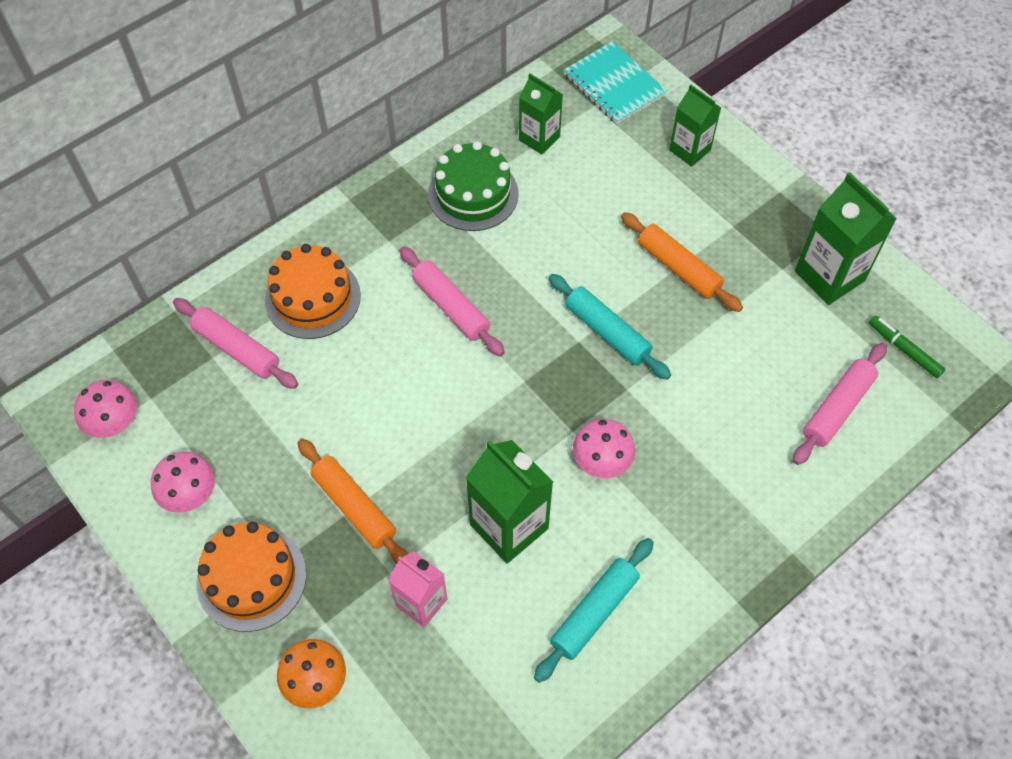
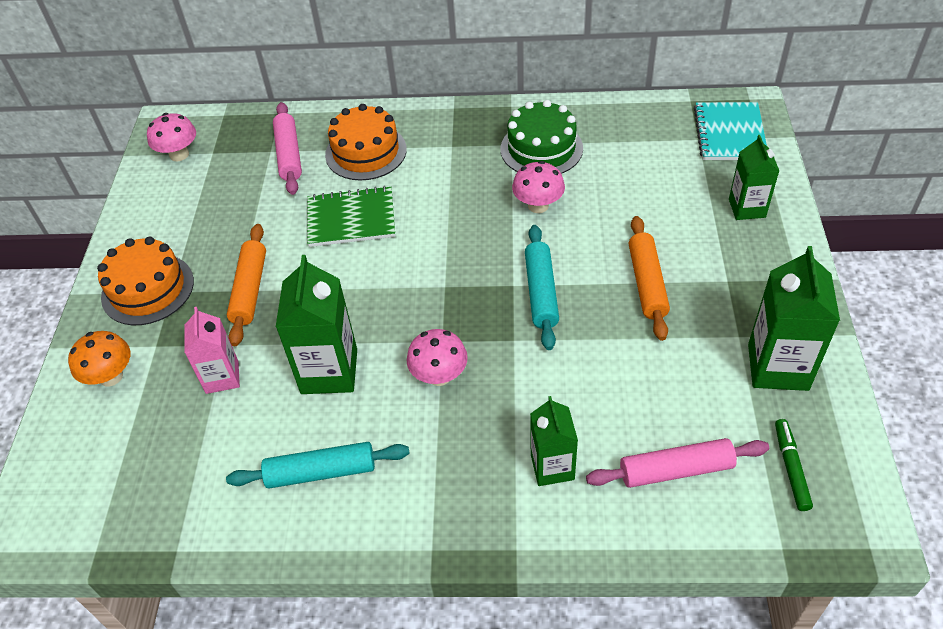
camera: 45 degrees right, 10 degrees down
pink mushroom [151,452,215,513] -> pink mushroom moved to [512,161,565,213]
pink rolling pin [400,246,505,356] -> none
green carton [519,74,563,155] -> green carton moved to [530,396,578,486]
none -> green notebook [307,186,395,247]

